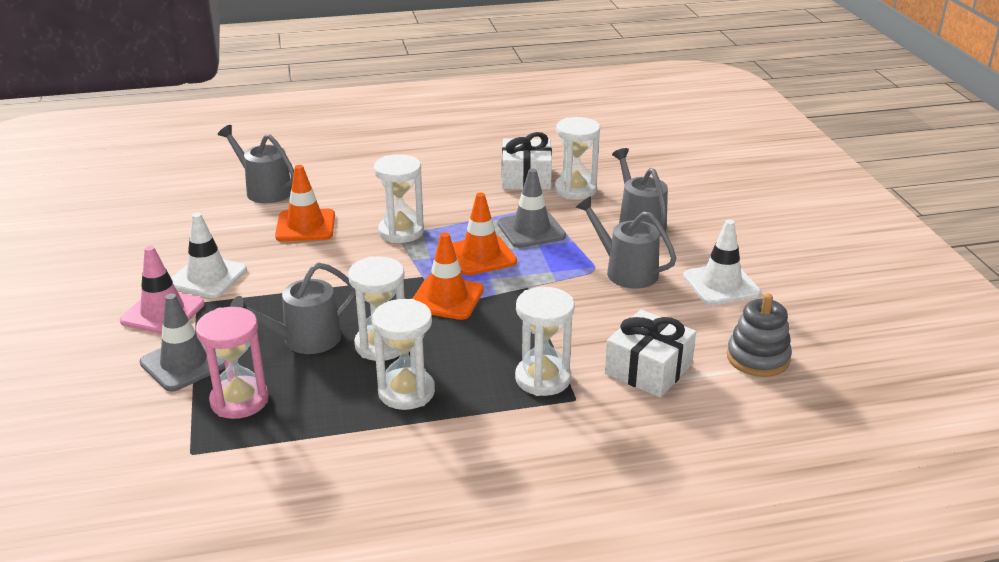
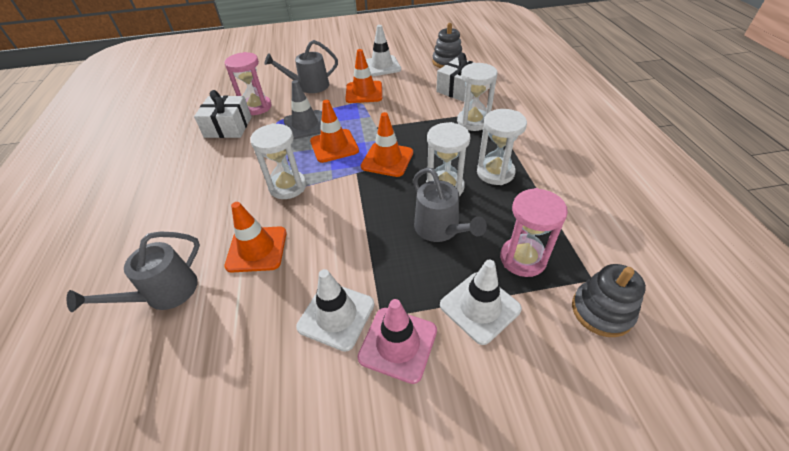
camera: 85 degrees left, 15 degrees up
grey traffic cone [140,294,225,392] -> white traffic cone [440,260,522,345]
white hourglass [554,117,600,200] -> pink hourglass [224,52,272,115]
grey watering can [576,196,676,289] -> orange traffic cone [345,49,382,103]
none -> grey stacking toy [572,264,646,337]

